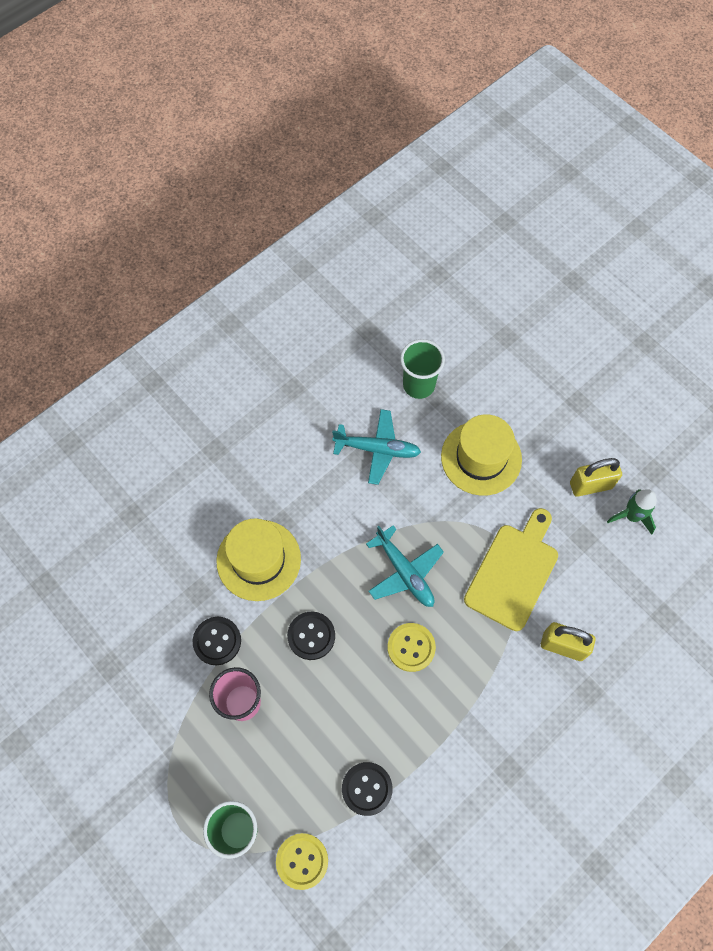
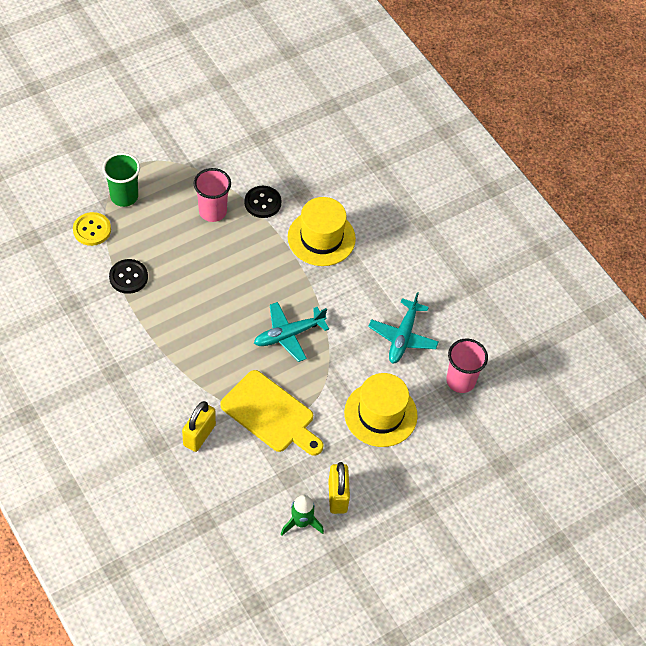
camera: 95 degrees right, 10 degrees down
black button [287,612,335,660] -> none
yellow button [387,623,436,672] -> none
green cup [400,339,445,399] -> pink cup [446,338,488,393]

